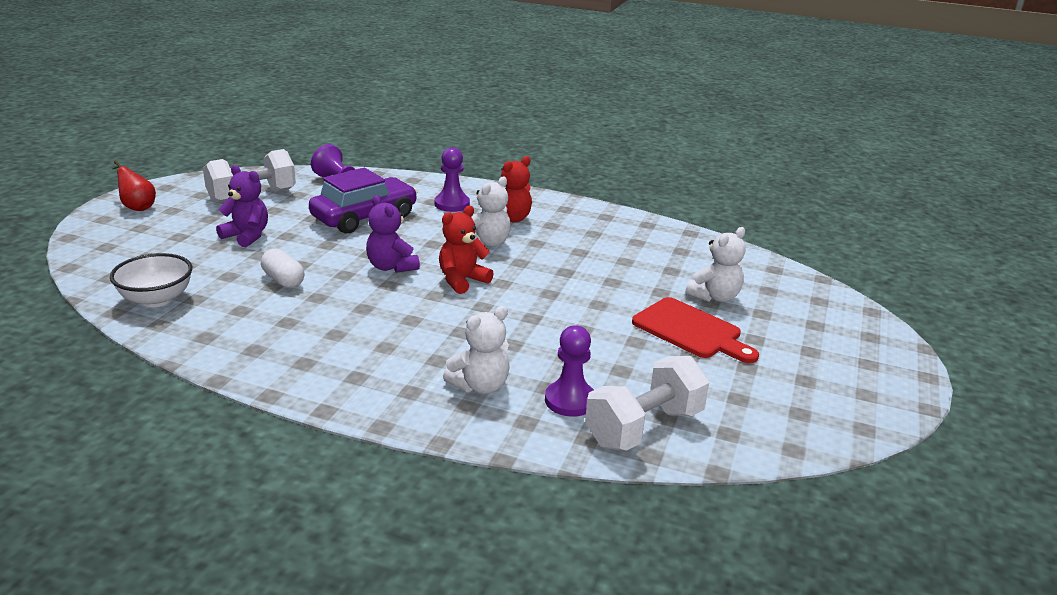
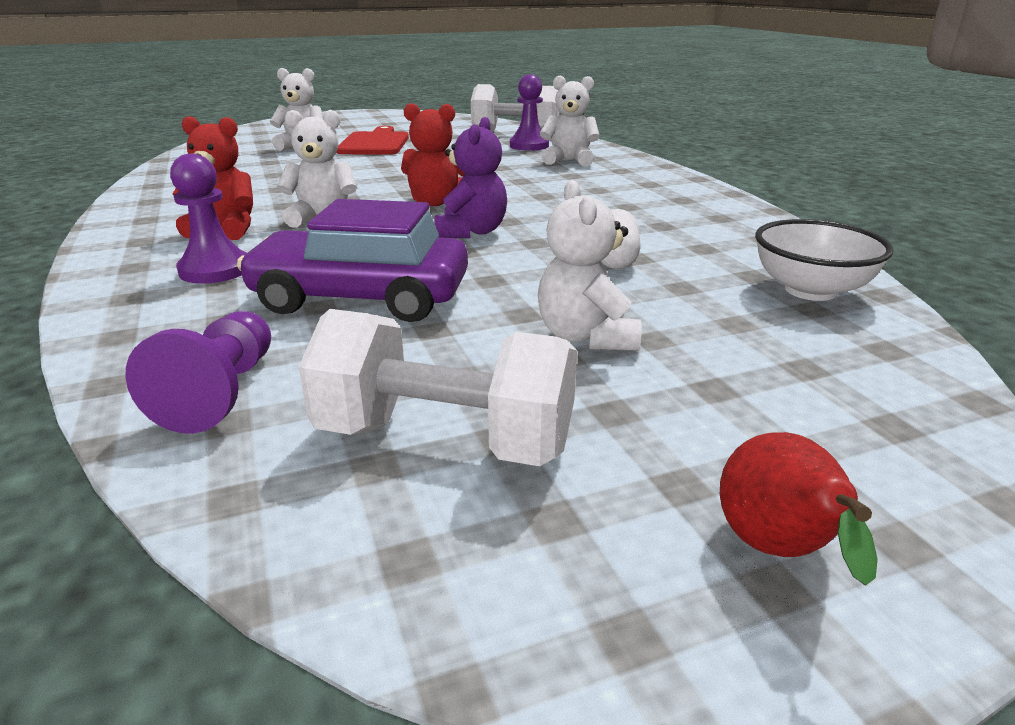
camera: 130 degrees left, 0 degrees up
purple teddy bear [216,165,268,247] -> white teddy bear [538,180,642,351]

